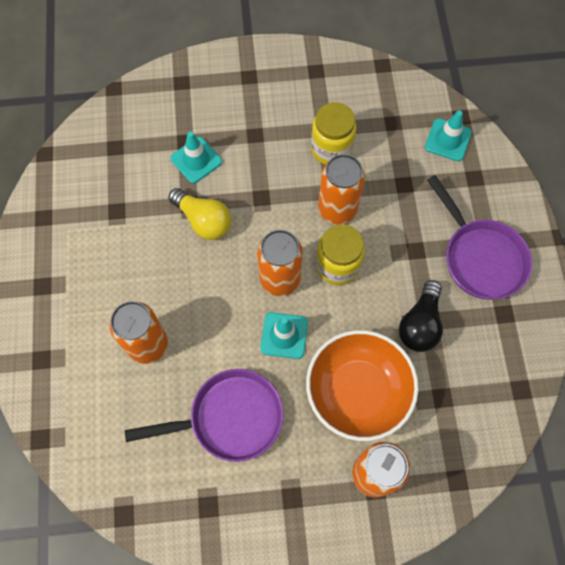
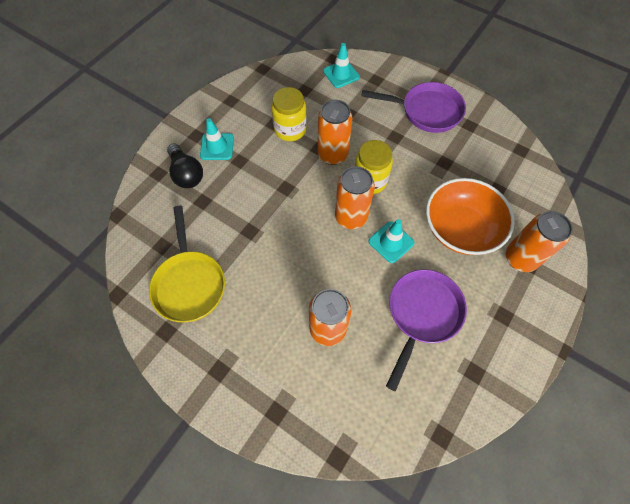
camera: 50 degrees left, 5 degrees down
yellow light bulb [168,188,231,240] -> none
turquoise traffic cone [170,131,222,183] -> turquoise traffic cone moved to [200,118,234,160]
black light bulb [399,280,443,352] -> black light bulb moved to [167,143,203,188]
none -> yellow pan [149,206,225,322]

